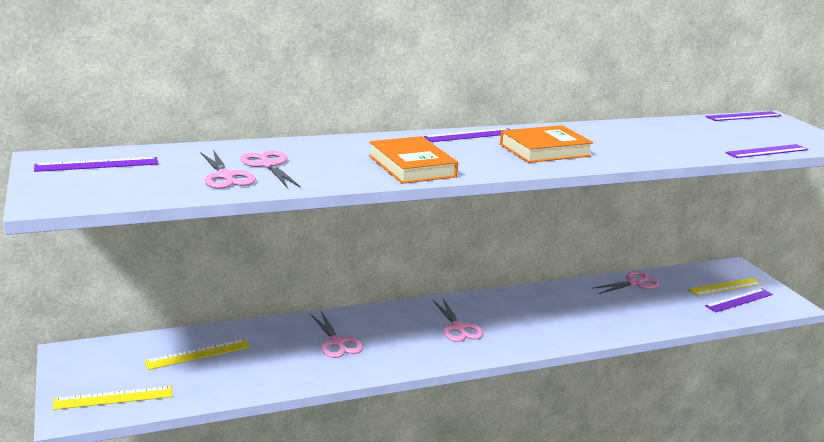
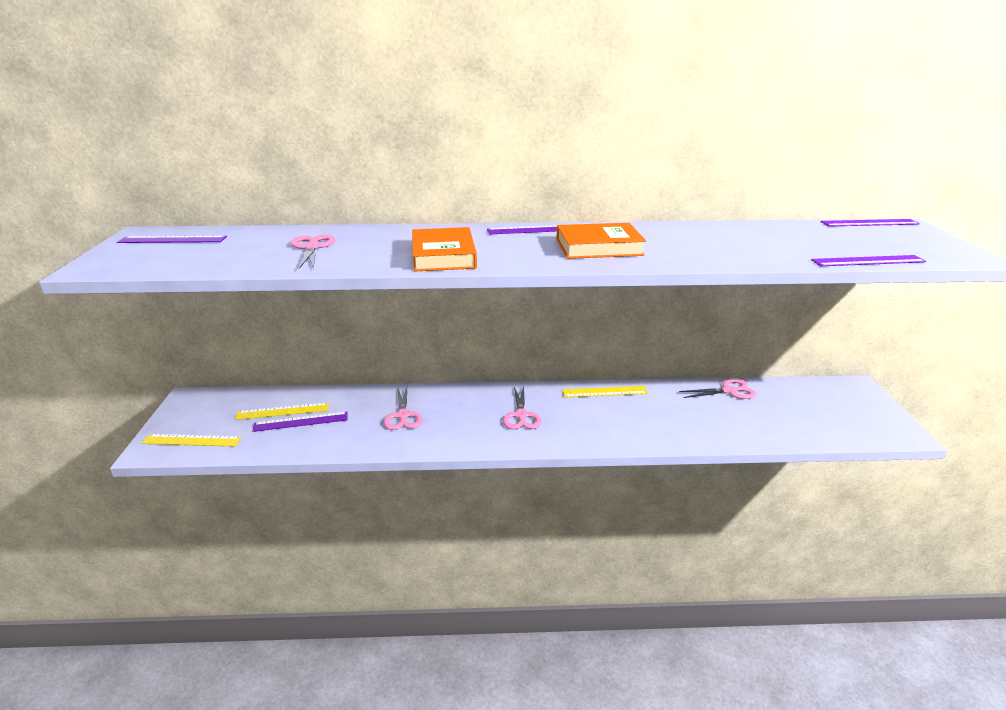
camera: 20 degrees right, 5 degrees up
pink scissors [200,150,256,189] -> none
yellow ruler [688,278,762,296] -> yellow ruler moved to [562,386,648,398]
purple ruler [705,288,773,312] -> purple ruler moved to [252,412,348,432]

